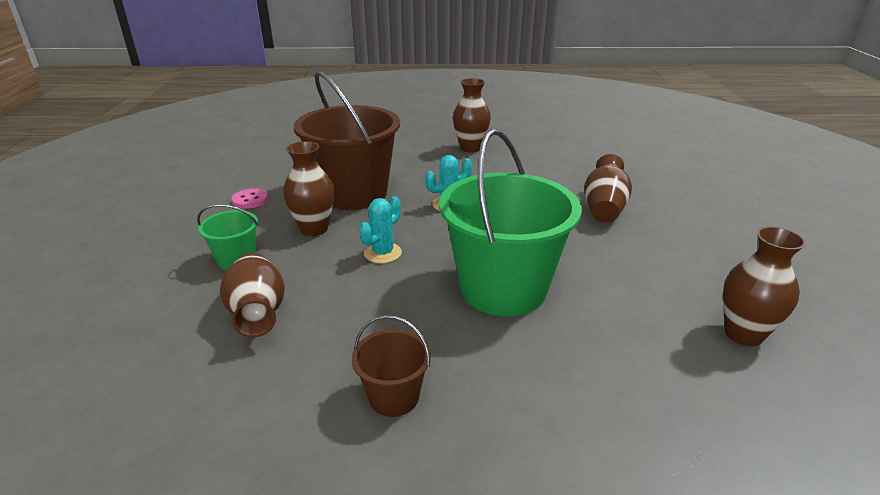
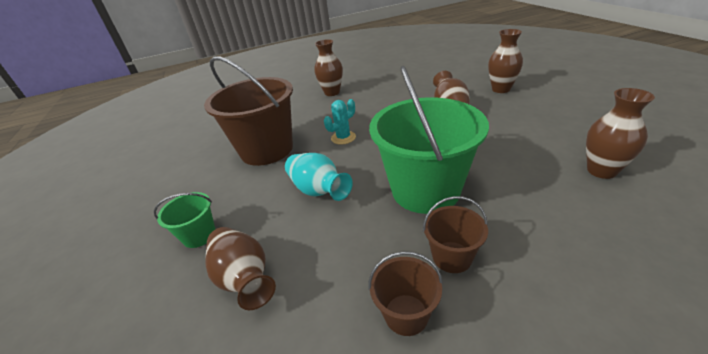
camera: 15 degrees left, 5 degrees up
pink button [232,188,268,209] -> none
brown vase [283,141,335,236] -> brown vase moved to [488,29,523,93]
turquoise cactus [359,196,402,263] -> turquoise vase [285,153,353,201]
none -> brown bucket [423,196,488,273]

